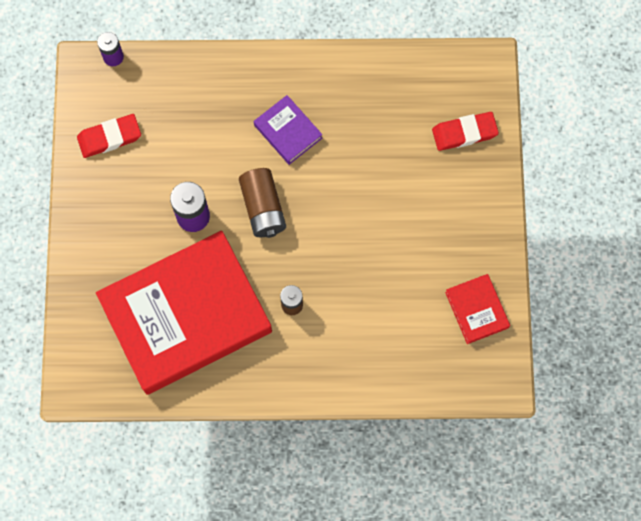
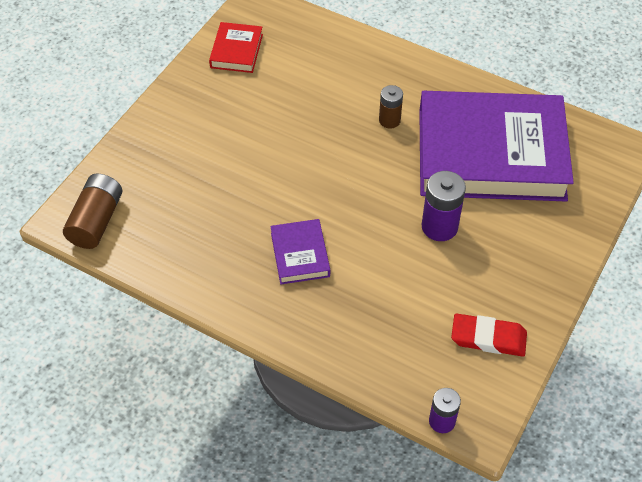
camera: 150 degrees left, 20 degrees down
red book [96,231,272,395] -> purple book [419,91,574,202]
brown battery [239,168,286,238] -> brown battery moved to [63,174,122,249]
red eraser [432,112,499,151] -> none

